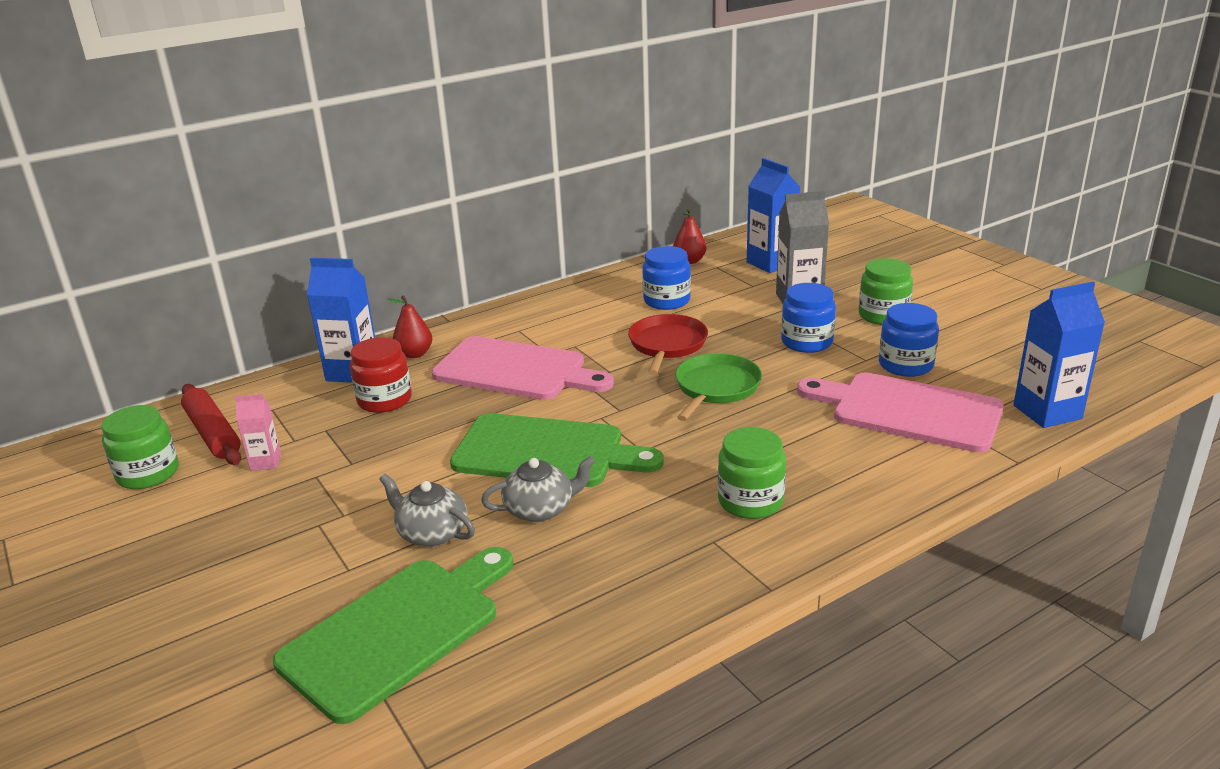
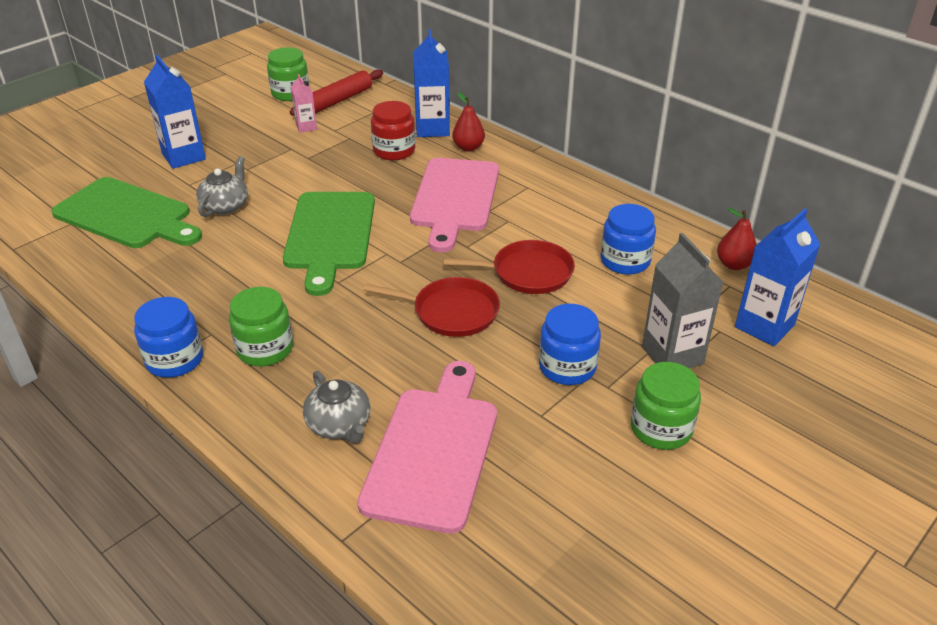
camera: 75 degrees right, 10 degrees up
grey teapot [481,456,595,522] -> grey teapot moved to [303,371,371,444]
green pan [675,353,762,421] -> red pan [364,277,500,337]
blue jar [879,303,939,377] -> blue jar moved to [134,297,203,378]
blue carton [1013,282,1105,428] -> blue carton moved to [144,55,206,169]

